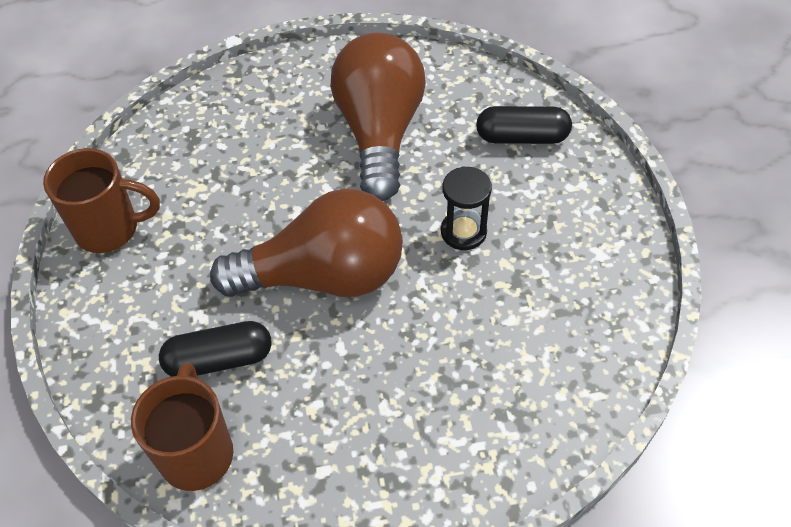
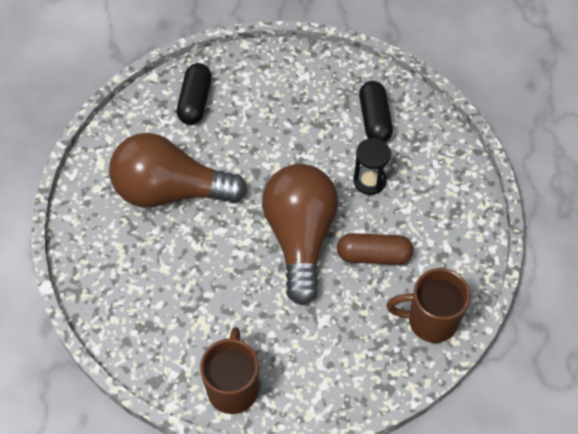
camera: 85 degrees left, 5 degrees up
black capsule [159,321,272,377] -> black capsule moved to [359,81,393,142]
black hourglass [441,166,492,250] -> black hourglass moved to [353,138,391,195]
none -> brown capsule [337,233,413,265]

